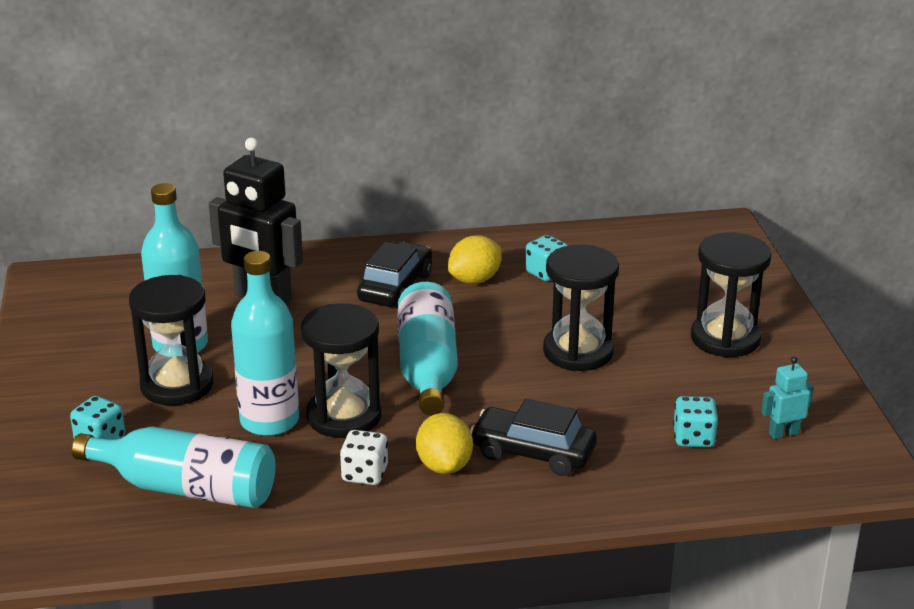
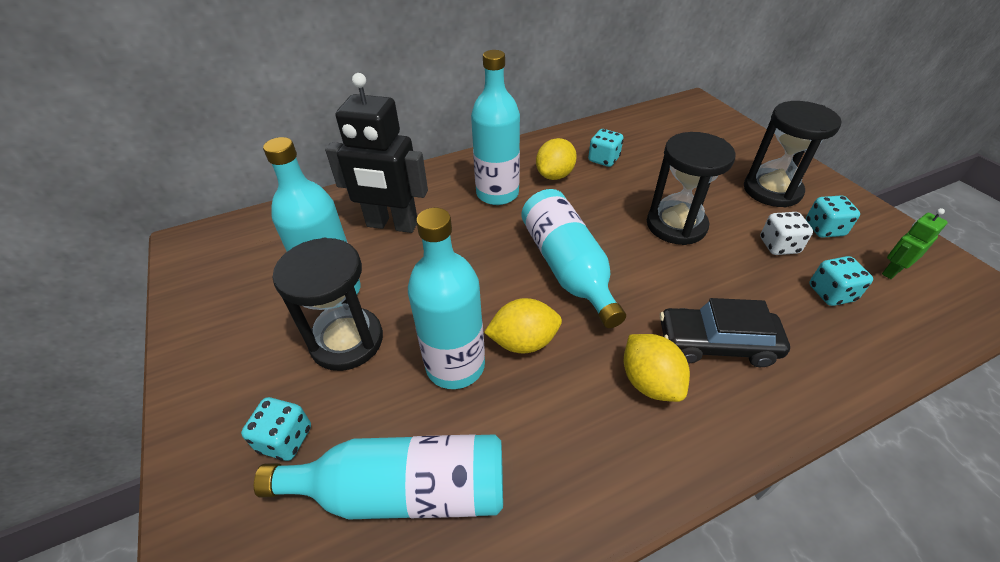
camera: 15 degrees left, 15 degrees up
black hourglass [301,303,382,438] -> yellow lemon [484,298,562,353]
white dice [340,430,388,485] -> white dice moved to [760,212,813,255]
black car [357,242,432,308] -> turquoise bottle [471,50,520,205]
turquoise robot [761,357,814,439] -> green robot [882,208,948,279]
none -> turquoise dice [806,195,860,238]

